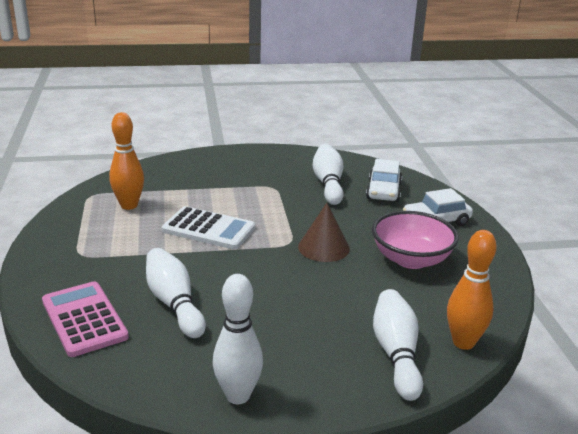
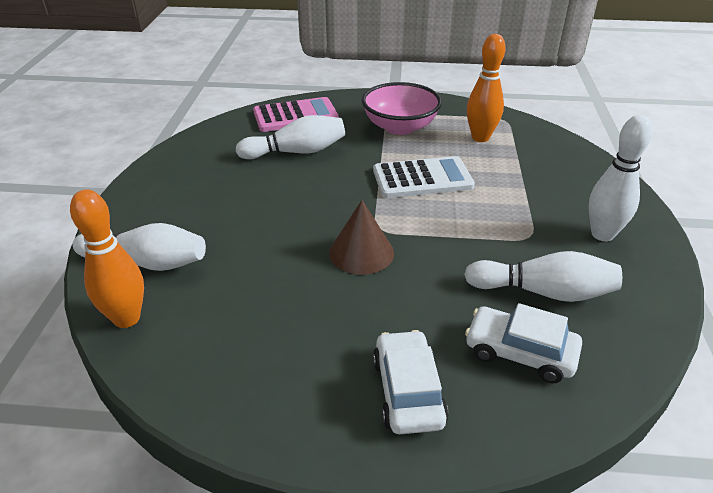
camera: 105 degrees right, 10 degrees up
white calculator [162,206,255,249] -> white calculator turned 135 degrees counterclockwise [373,156,475,198]
white bowling pin [213,274,263,404] -> white bowling pin moved to [589,115,653,242]
pink bowl [372,211,459,269] -> pink bowl moved to [362,82,442,135]

